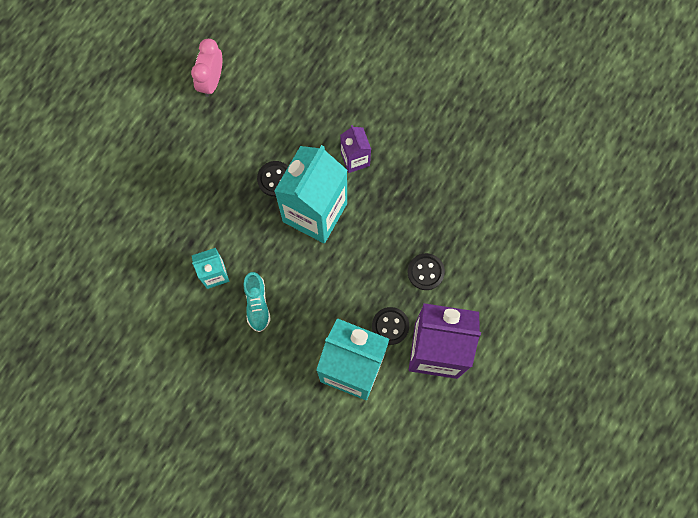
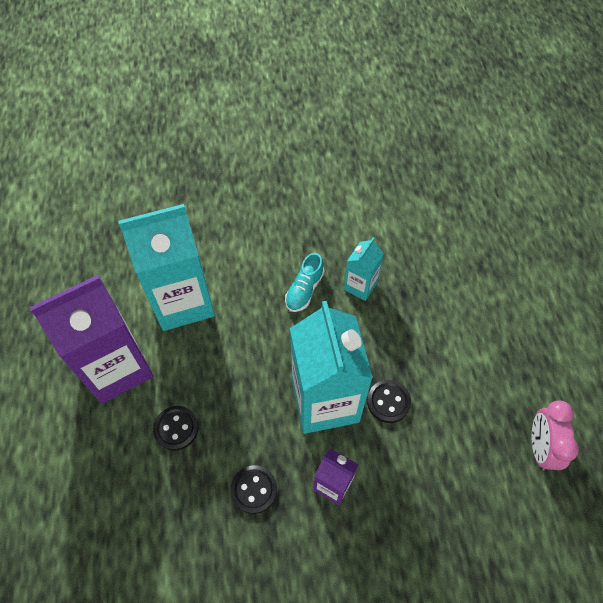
camera: 140 degrees right, 15 degrees down
pink clock [191,39,222,97] -> pink clock turned 150 degrees counterclockwise [532,400,579,471]
turquoise shoe [244,272,271,332] -> turquoise shoe turned 105 degrees counterclockwise [285,253,324,312]
black button [372,307,409,345] -> black button moved to [231,465,277,514]

